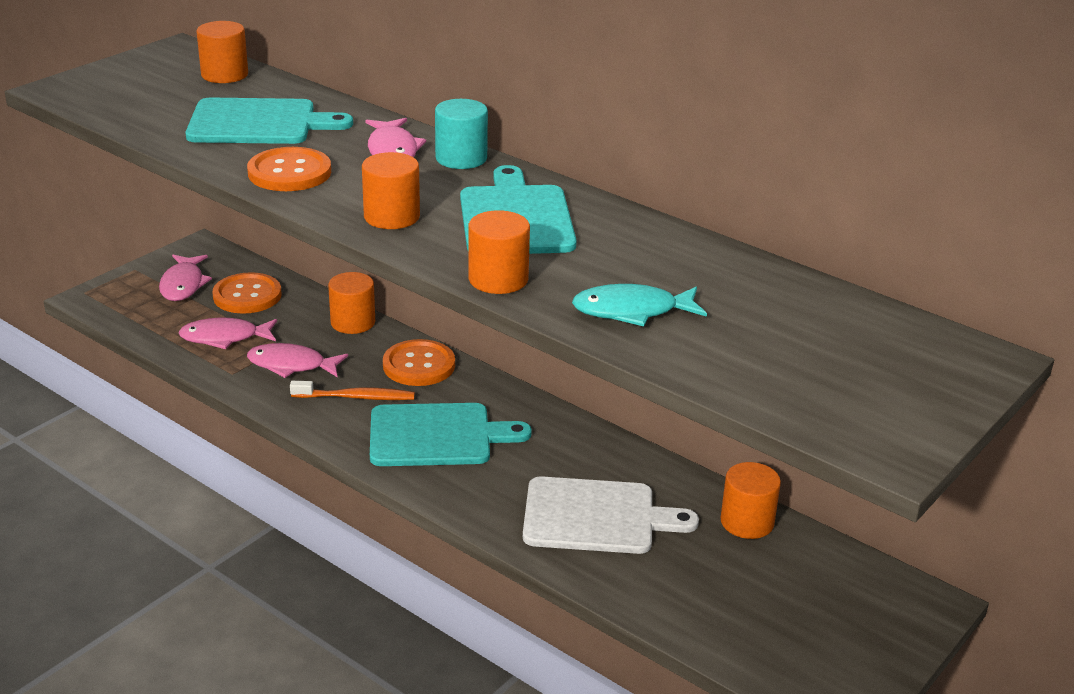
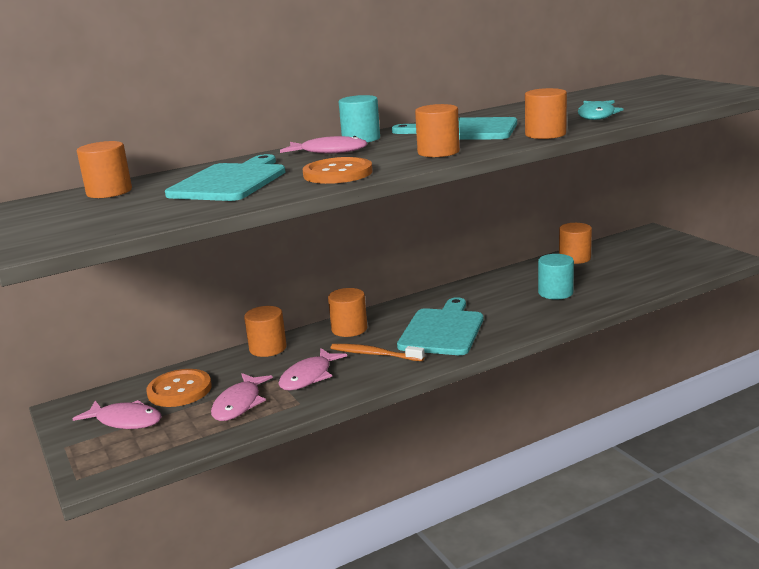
camera: 65 degrees left, 10 degrees down
orange toothbrush [290,381,415,400] -> orange toothbrush turned 90 degrees counterclockwise [331,344,425,361]
orange button [383,339,455,386] -> orange cylinder [328,288,367,337]
white cutting board [523,476,699,554] -> turquoise cylinder [538,254,574,300]

